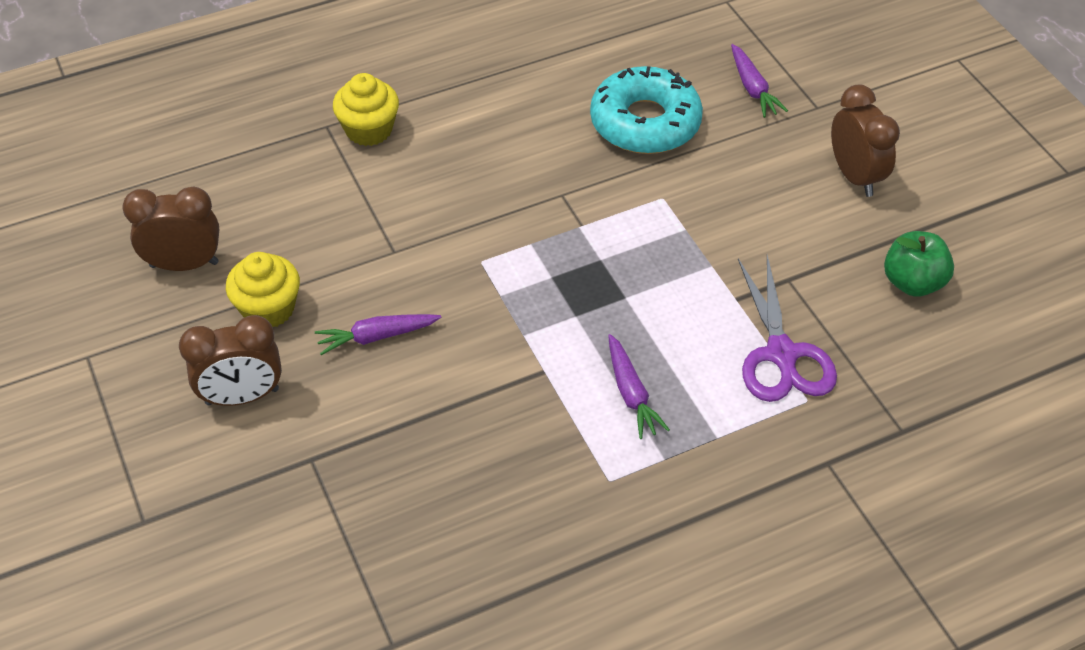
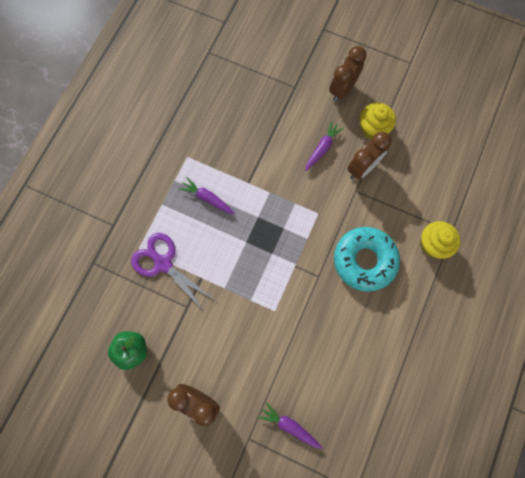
camera: 140 degrees right, 25 degrees up
brown clock [122,187,219,271] -> brown clock moved to [347,132,391,180]
turquoise donut [590,66,703,154] -> turquoise donut moved to [334,227,400,292]

